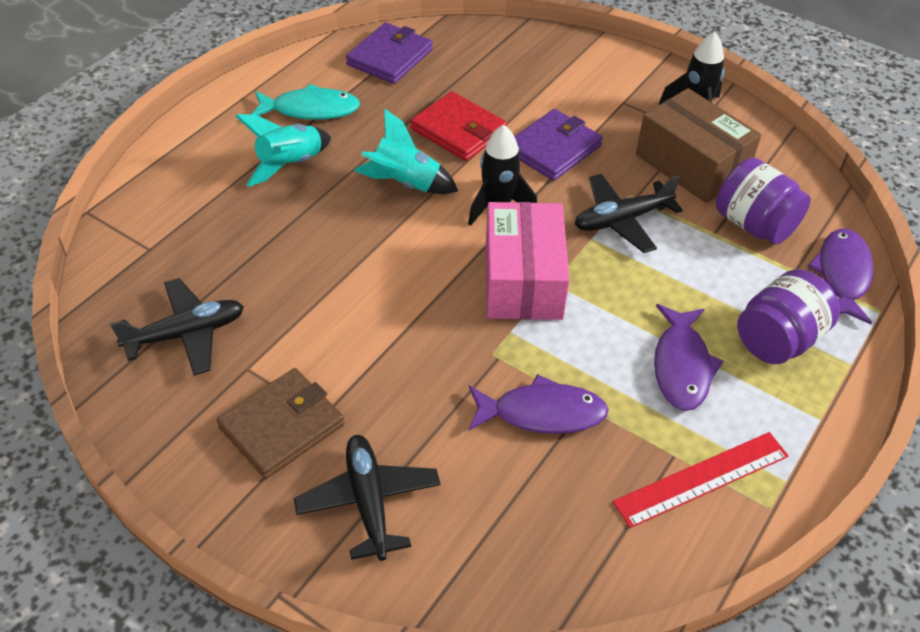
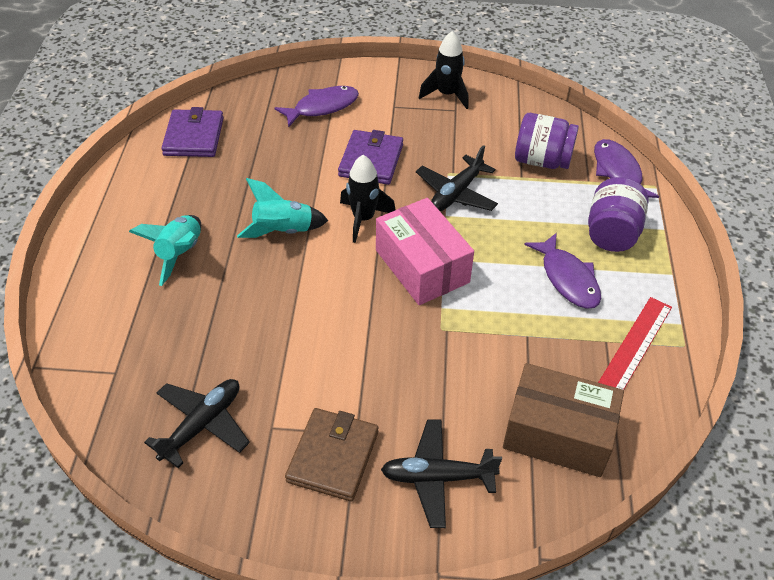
camera: 30 degrees left, 0 degrees up
turquoise fish [252,84,360,120] -> none
black plane [294,435,441,561] -> black plane turned 45 degrees counterclockwise [381,419,502,528]
red wallet [410,91,507,161] -> none
purple fish [469,374,609,434] -> purple fish moved to [274,86,359,128]
brown box [636,88,761,203] -> brown box moved to [503,363,624,477]

